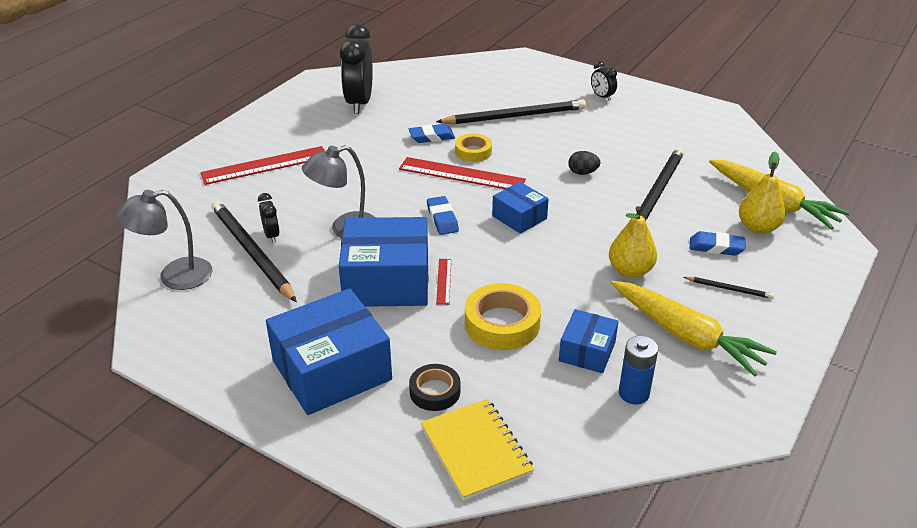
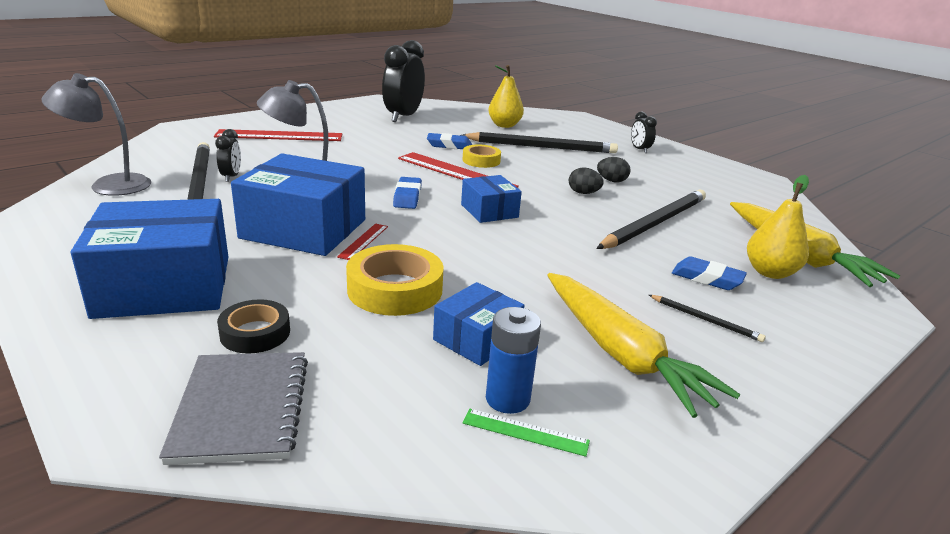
camera: 15 degrees right, 10 degrees down
yellow notebook [421,399,534,501] -> grey notebook [159,352,308,465]
yellow pear [609,206,657,278] -> yellow pear moved to [488,65,524,128]
none -> green ruler [463,409,590,457]
none -> black egg [597,157,631,182]

